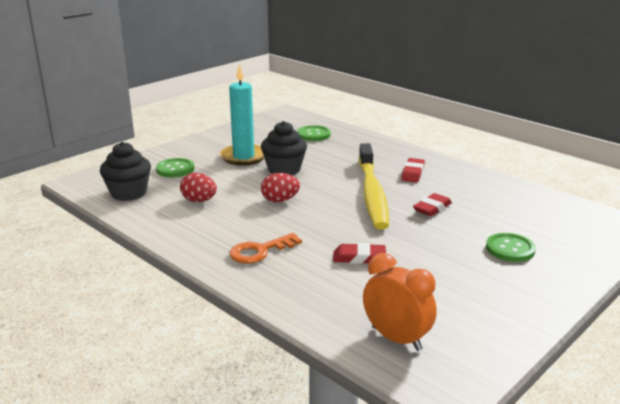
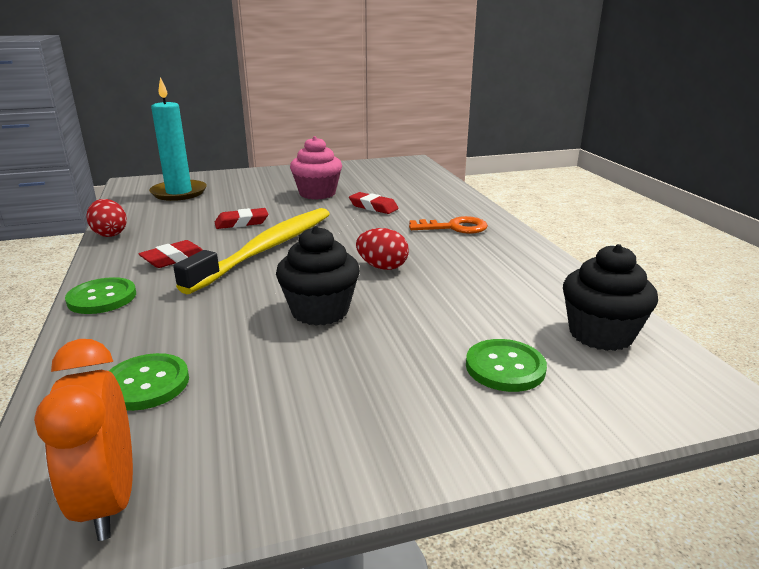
camera: 150 degrees left, 0 degrees up
red egg [180,173,217,202] -> red egg moved to [86,199,127,237]
turquoise candle [220,64,264,166] -> turquoise candle moved to [149,77,207,201]
orange clock [363,253,437,351] -> orange clock moved to [34,339,133,541]
green button [486,233,536,262] -> green button moved to [65,277,136,314]
none -> pink cupcake [290,136,342,199]

